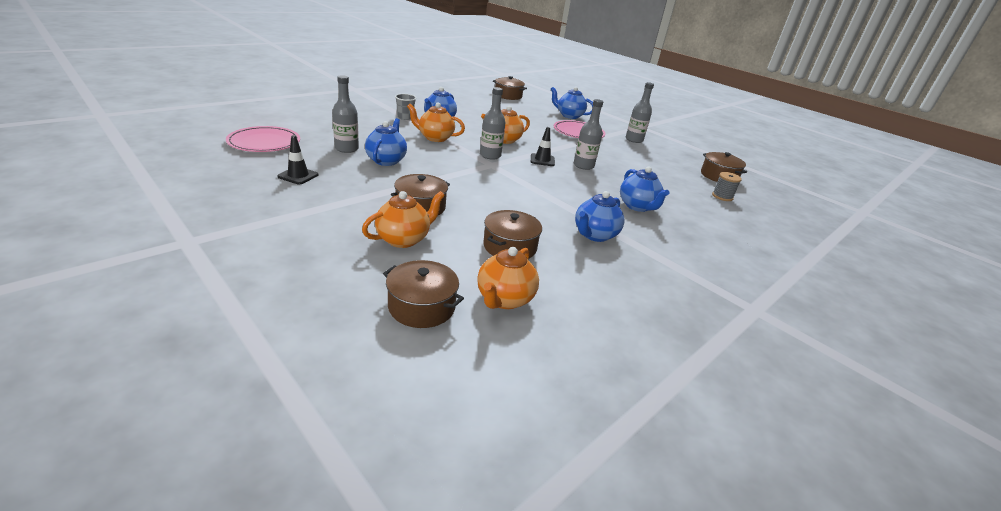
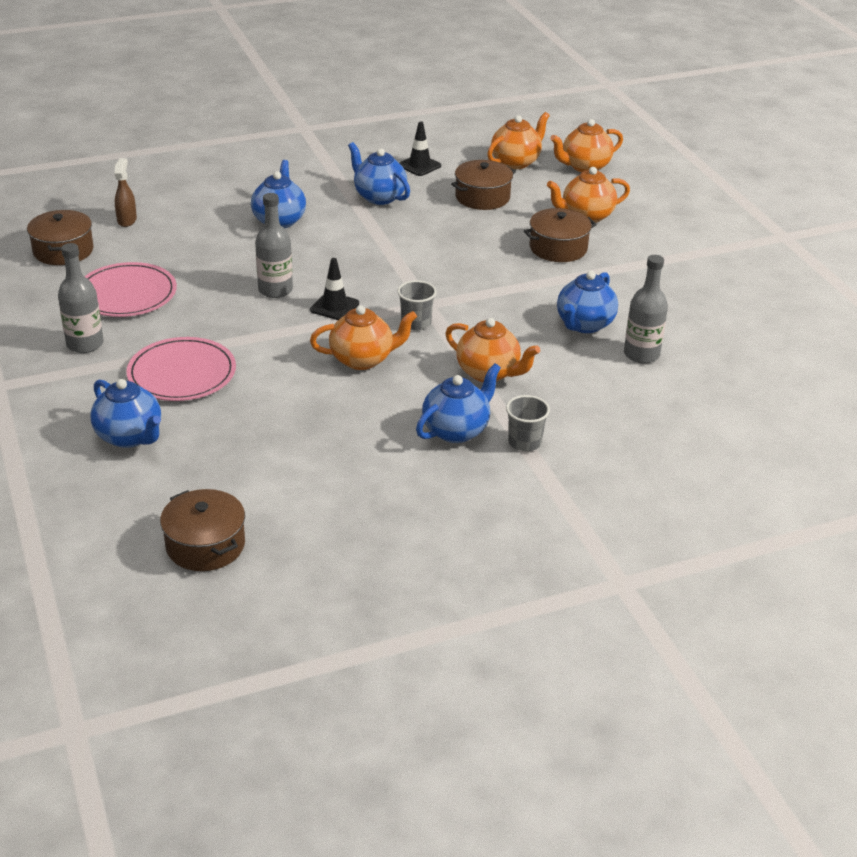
camera: 155 degrees left, 5 degrees up
pink plate [226,126,300,152] -> pink plate moved to [84,262,177,317]
black traffic cone [277,135,319,184] -> black traffic cone moved to [399,121,441,176]
brown pot [383,260,464,328] -> orange teapot [550,119,623,172]
grey bottle [480,87,505,160] -> grey cup [397,280,436,330]
blue teapot [575,191,625,242] -> blue teapot turned 105 degrees counterclockwise [348,142,410,205]
grey spool [712,172,742,201] -> brown spray bottle [115,158,137,227]

